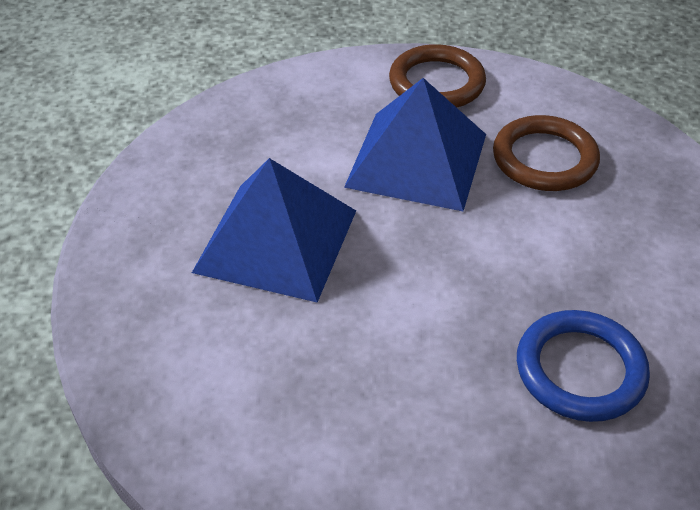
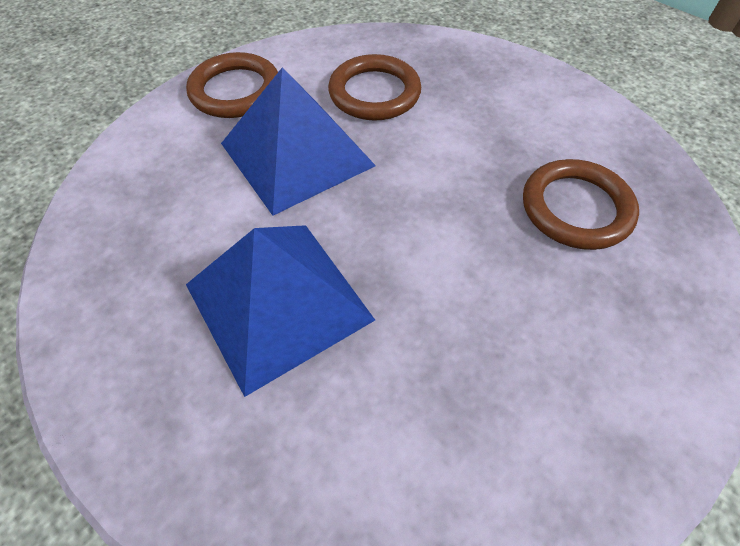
camera: 50 degrees left, 10 degrees up
blue ring [517,310,650,422] -> brown ring [523,159,639,250]

